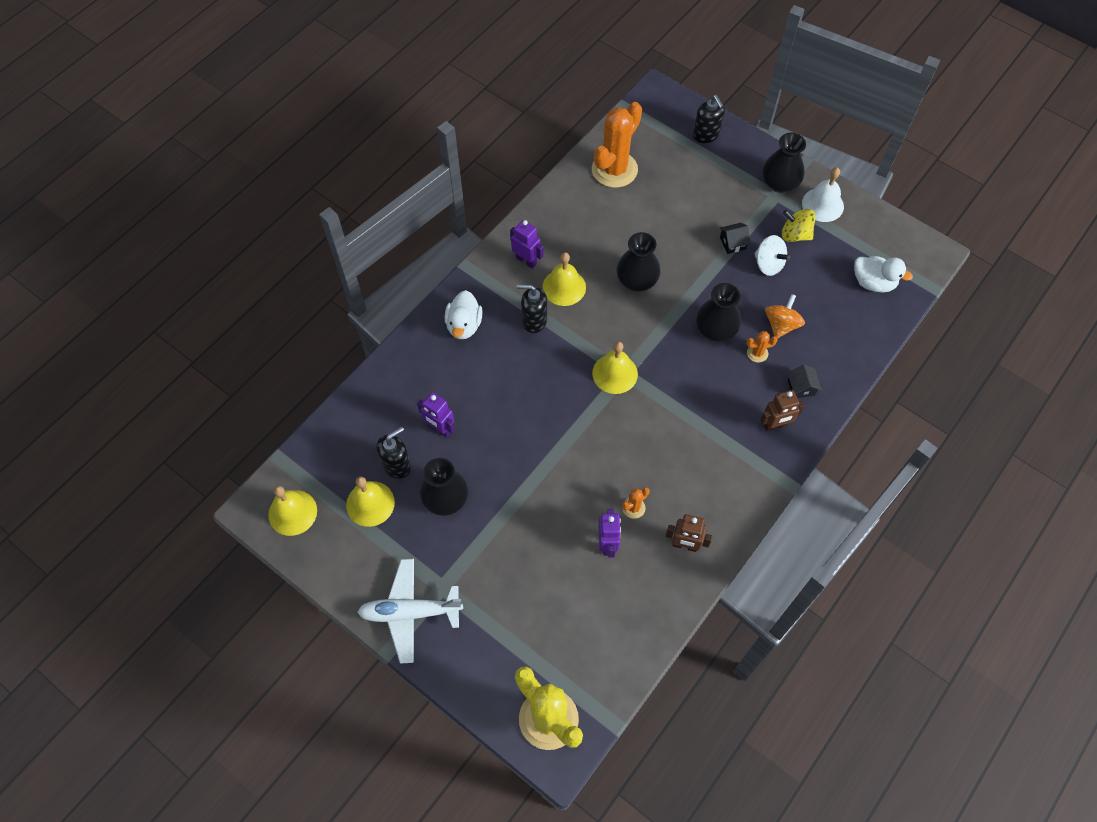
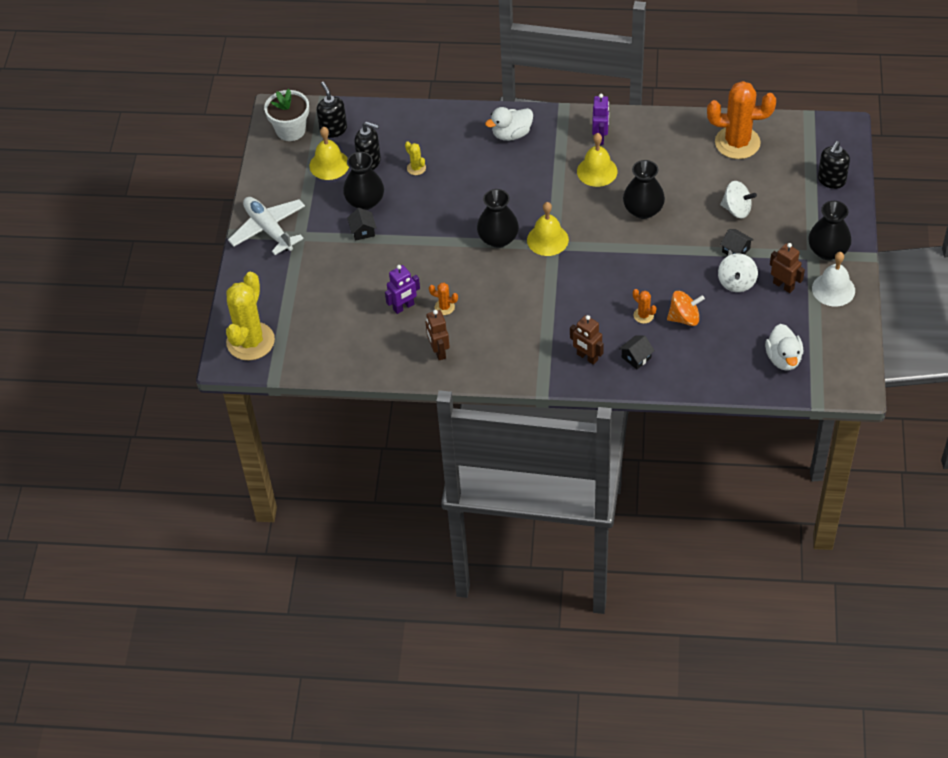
camera: 60 degrees right, 10 degrees down
yellow bell [268,486,317,536] -> white flower pot [264,89,309,141]
purple robot [417,392,455,437] -> yellow cactus [405,141,426,175]
black soap dispenser [517,284,547,333] -> black soap dispenser moved to [317,82,347,138]
black vase [696,283,741,342] -> black vase moved to [477,189,519,248]
yellow spinning top [782,209,816,242] -> brown robot [770,243,805,293]
none -> black house [347,208,377,241]
none -> white spinning top [720,181,757,218]

